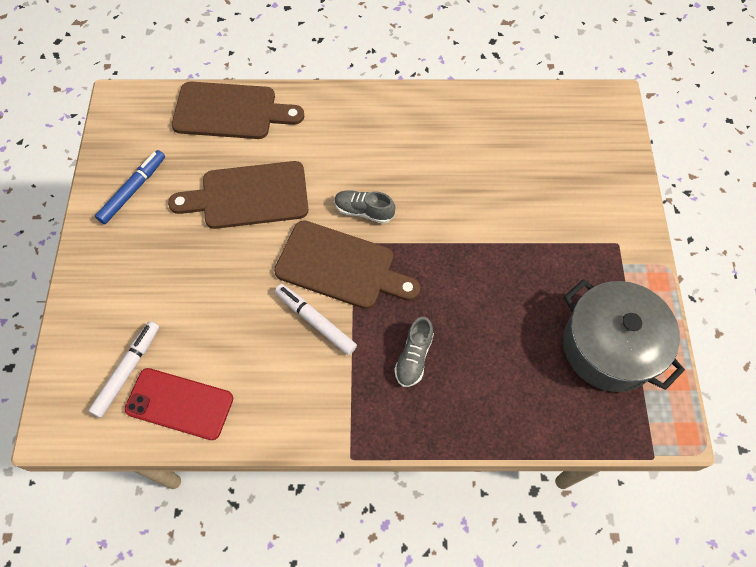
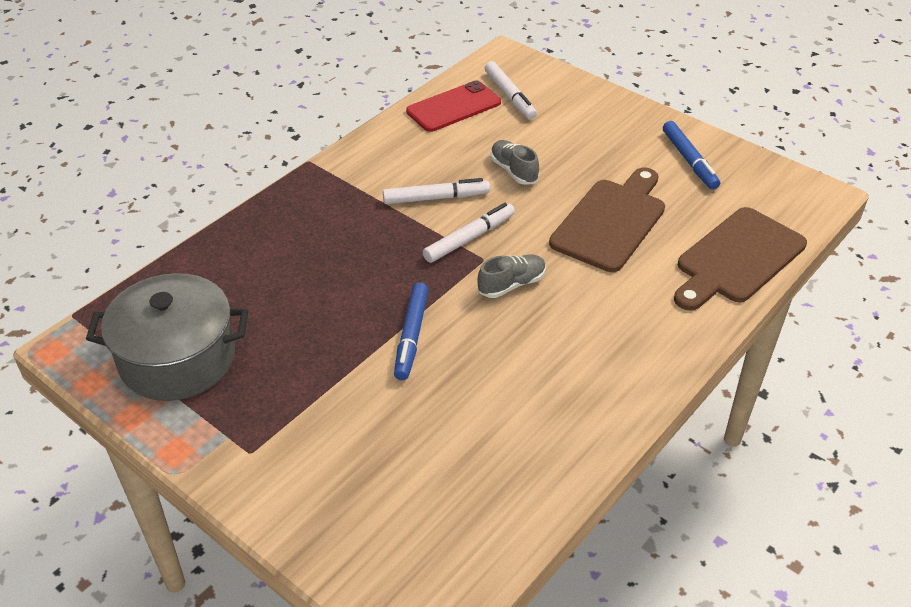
camera: 130 degrees right, 20 degrees down
brown cutting board [274,220,420,309] -> white marker [423,203,515,263]
grey shoe [394,317,434,387] -> grey shoe moved to [490,140,539,185]
none -> blue marker [394,282,429,380]

